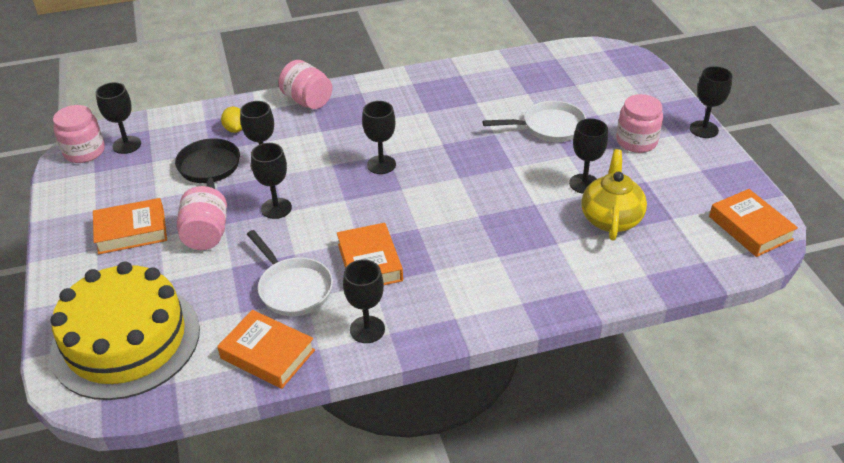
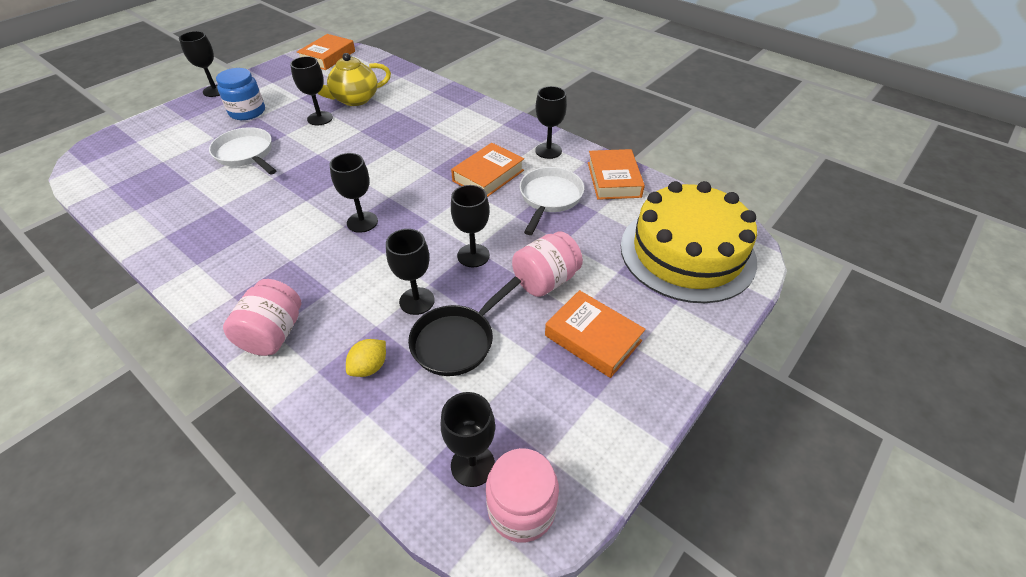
camera: 125 degrees left, 5 degrees up
pink jar [616,94,663,153] -> blue jar [216,68,265,120]

